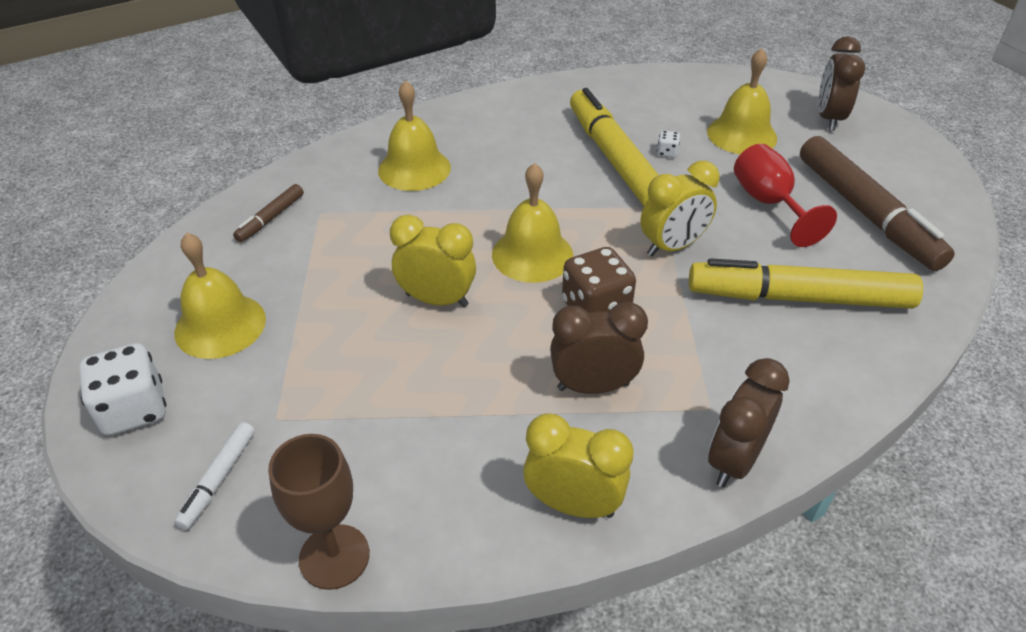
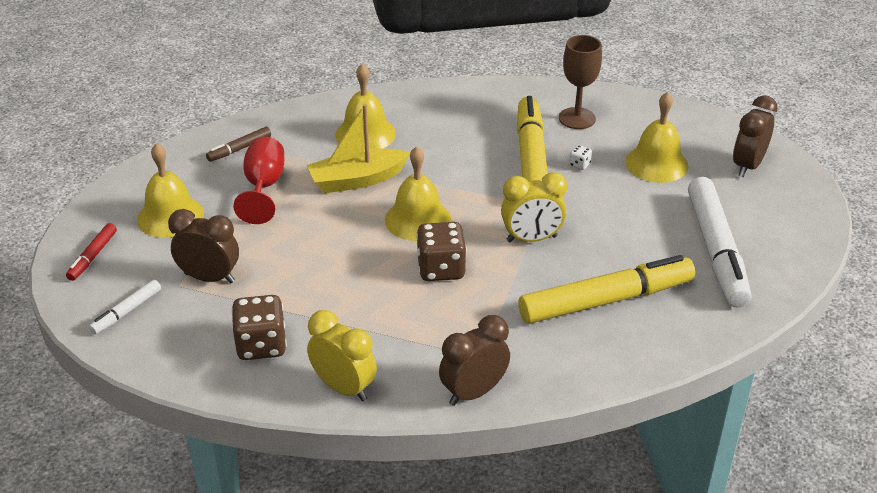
camera: 20 degrees right, 5 degrees down
white dice [79,343,166,436] -> red marker [66,223,117,281]
brown goblet [268,434,370,590] -> brown goblet moved to [559,35,602,129]
yellow clock [390,215,476,307] -> none
brown clock [550,302,648,394] -> brown clock moved to [168,209,239,283]
yellow marker [689,258,923,309] -> yellow marker turned 135 degrees clockwise [518,255,695,324]
red goblet [734,144,837,247] -> red goblet moved to [233,137,284,224]
brown marker [800,136,955,271] -> white marker [688,177,751,308]
none -> brown dice [231,295,287,360]
none -> yellow boat [307,104,410,193]

